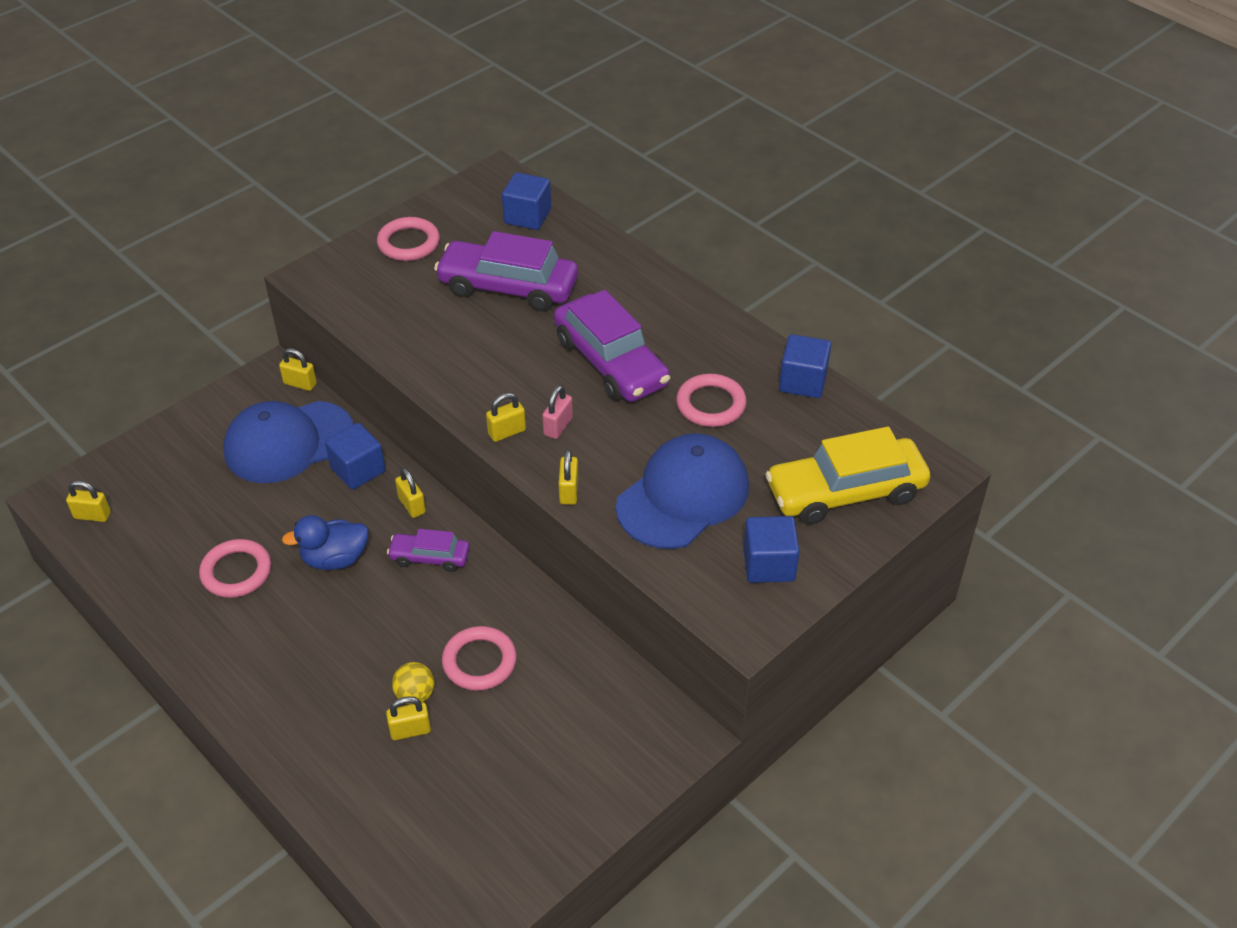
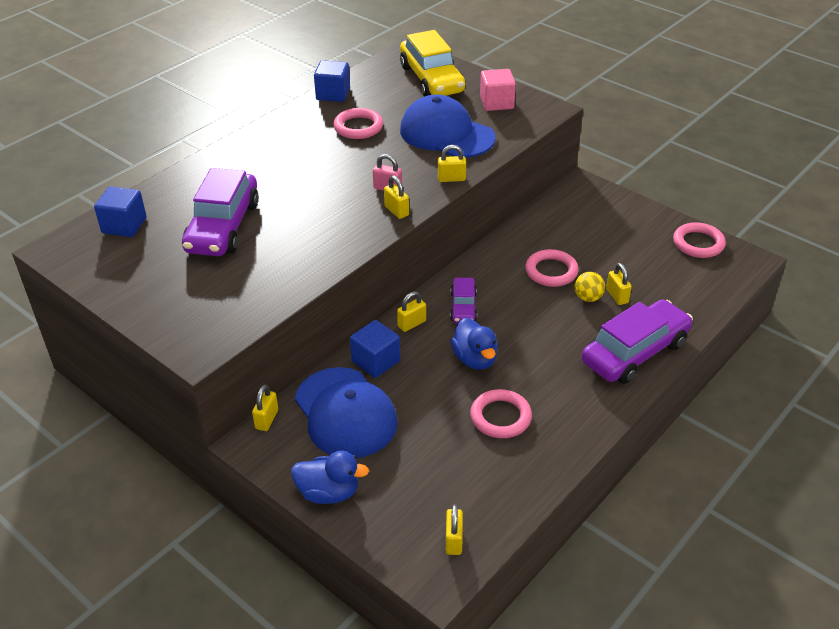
camera: 95 degrees left, 5 degrees down
pink ring [377,217,440,261] -> pink ring moved to [673,222,726,258]
purple car [554,290,670,402] -> purple car moved to [582,299,693,384]
blue cube [743,516,800,583] -> pink cube [480,69,516,111]
none -> blue duck [291,451,369,504]

